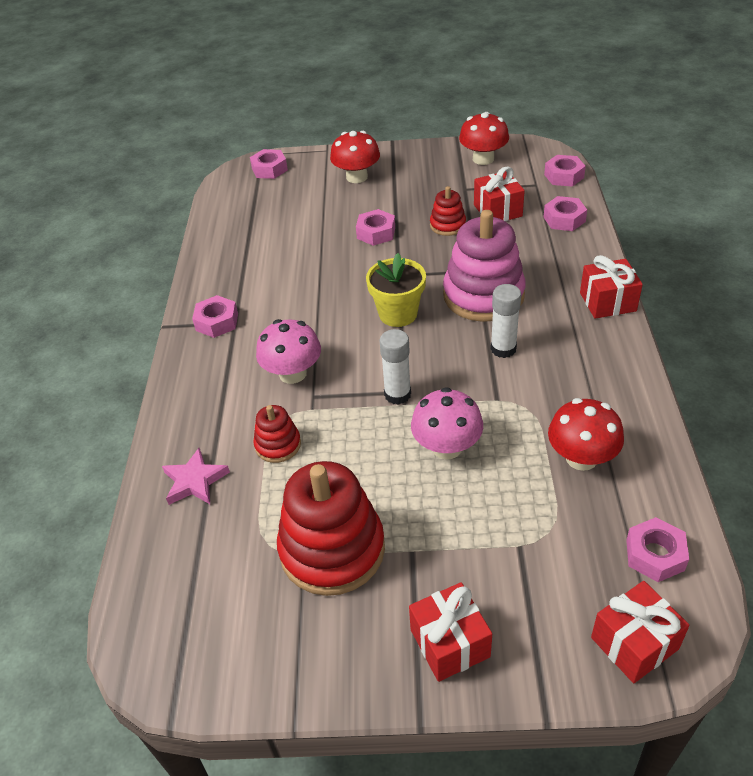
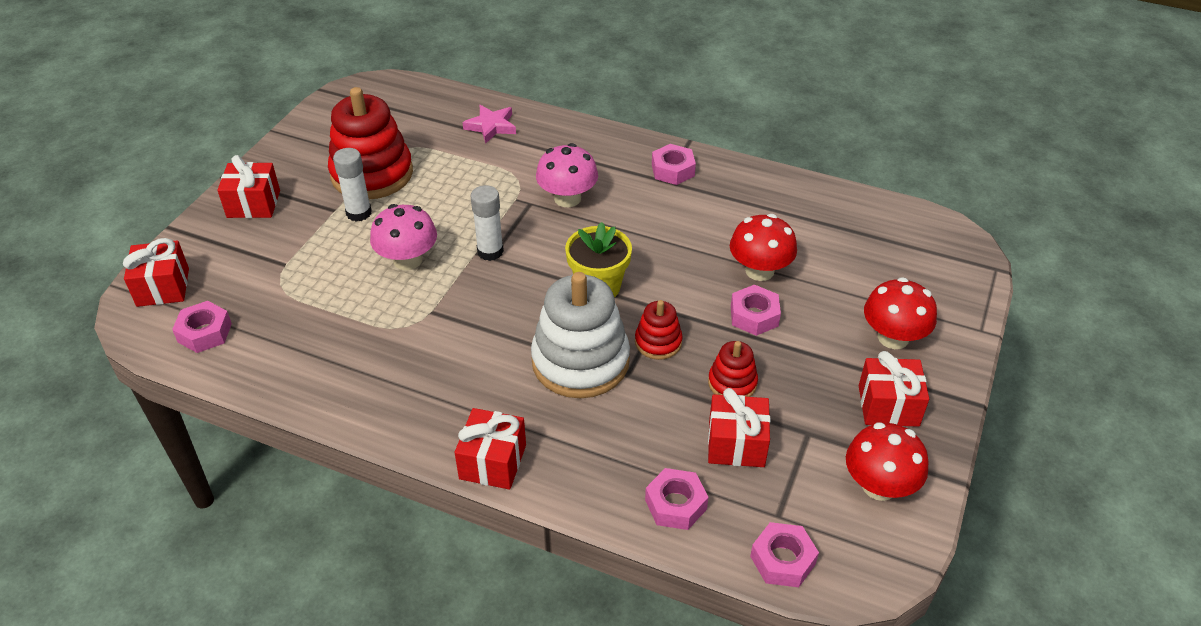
camera: 110 degrees right, 0 degrees up
pink nut [250,149,288,179] -> none
red stacking toy [253,405,301,463] -> red stacking toy moved to [635,300,683,360]
pink stacking toy [443,210,526,322] -> white stacking toy [531,272,630,398]
white glue stick [490,284,521,358] -> white glue stick moved to [333,148,372,222]
red mushroom [548,398,624,471] -> red mushroom moved to [730,214,797,281]
none -> red gift [859,351,929,427]

